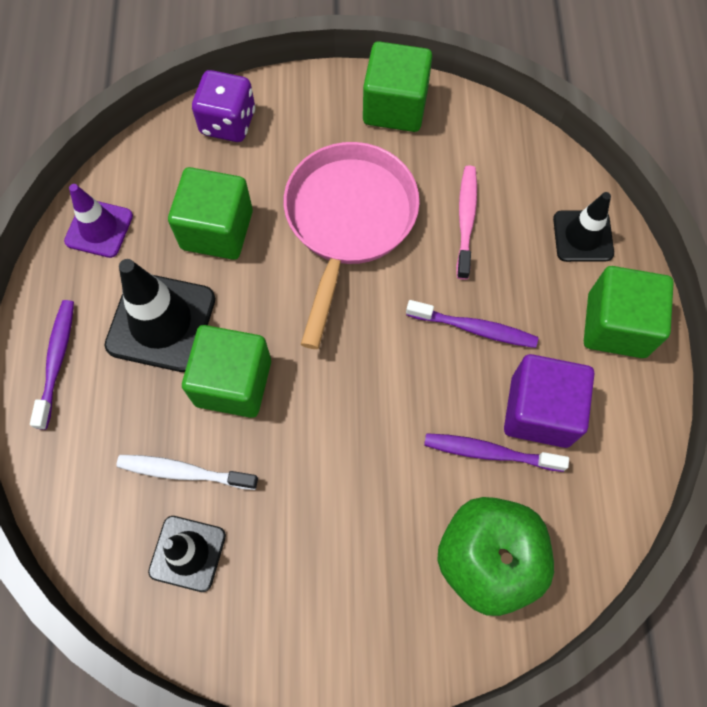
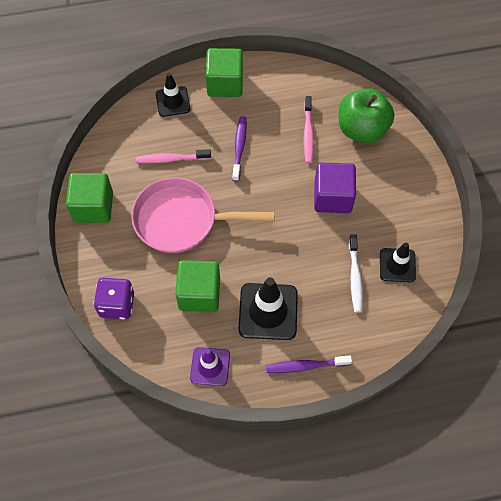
camera: 100 degrees left, 5 degrees down
green cube [182,325,271,418] -> none
purple toothbrush [424,433,569,472] -> pink toothbrush [303,96,314,163]
purple cube [504,354,594,448] -> purple cube moved to [314,163,356,213]

